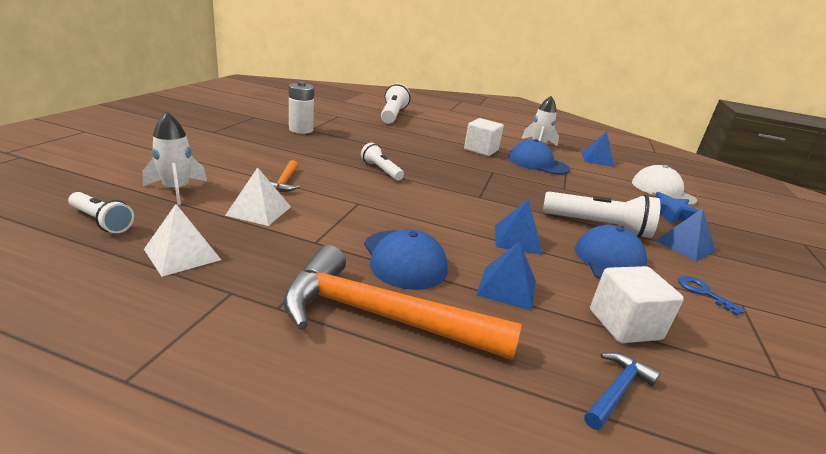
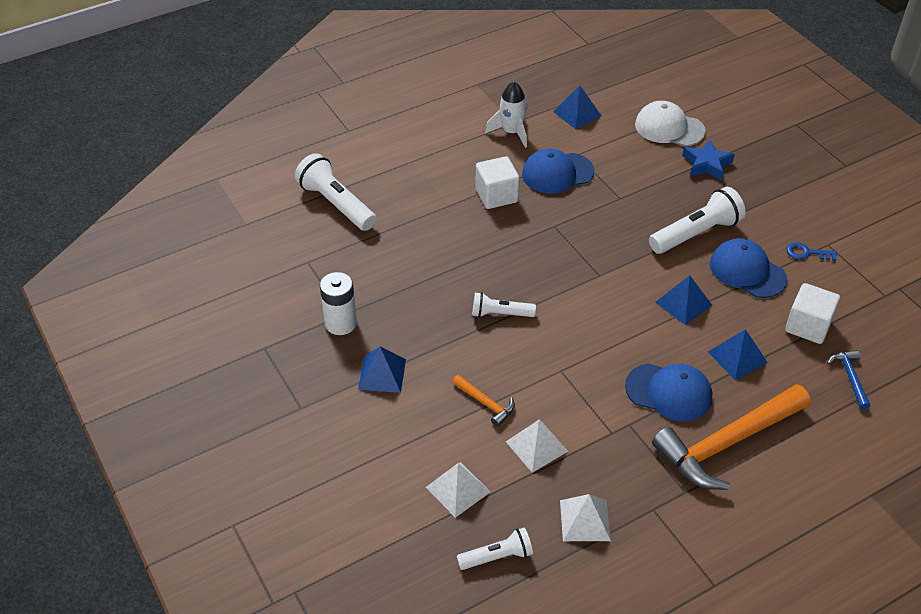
camera: 45 degrees left, 20 degrees up
white rocket [143,112,207,205] -> white pyramid [426,462,490,518]
blue pyramid [655,208,715,261] -> blue pyramid moved to [358,347,406,393]

